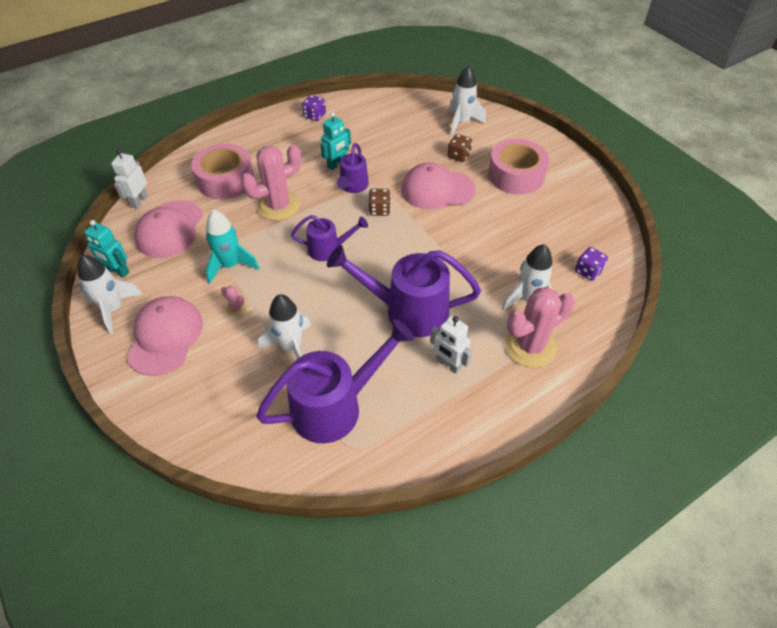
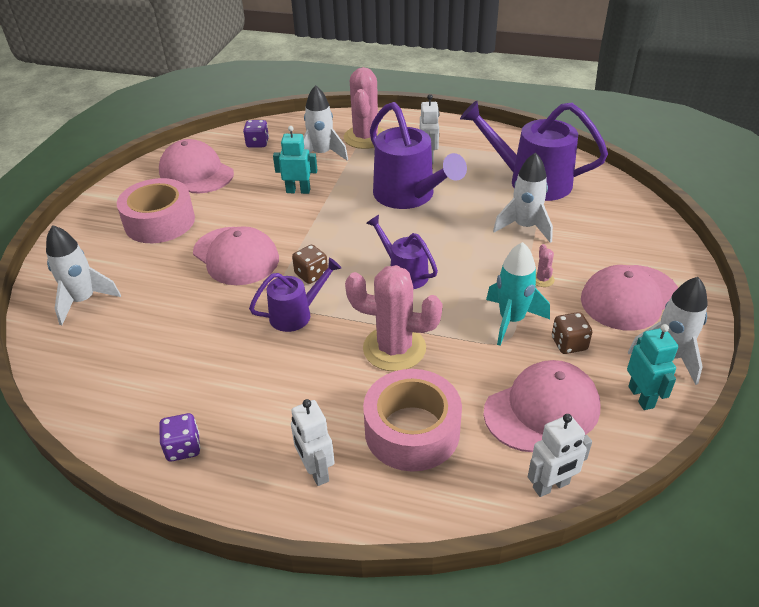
camera: 130 degrees left, 10 degrees down
turquoise robot [320,112,351,170] -> turquoise robot moved to [273,126,317,194]
brown dice [448,134,472,162] -> brown dice moved to [552,312,592,354]
pink cactus [505,287,575,368] -> pink cactus turned 75 degrees clockwise [344,67,385,149]
none -> pink cap [159,139,234,193]
none -> white robot [291,399,335,486]

